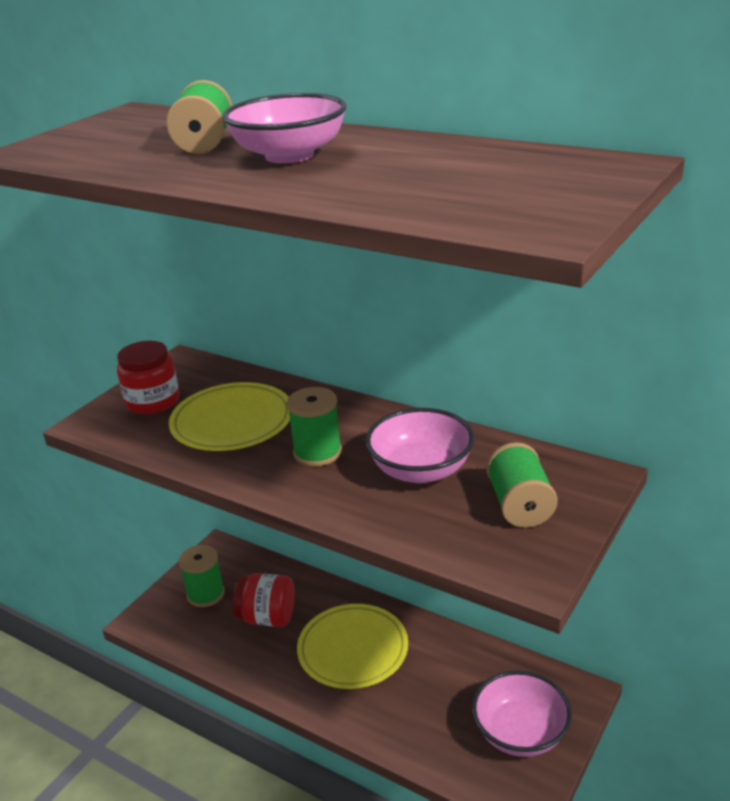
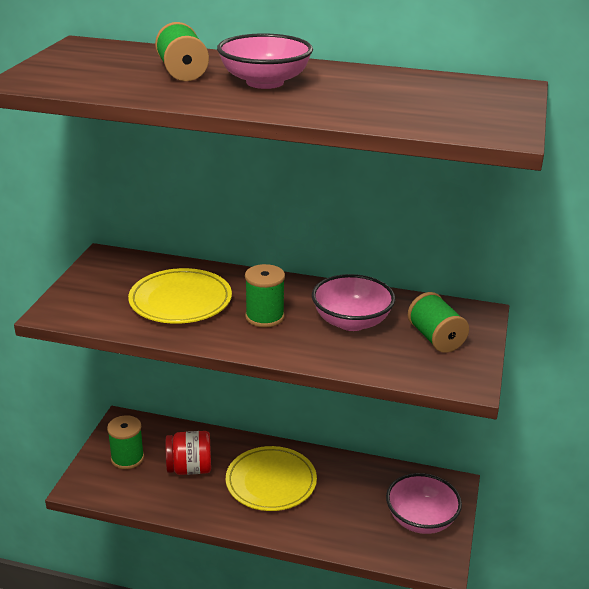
camera: 20 degrees left, 0 degrees up
red jar [117,341,179,414] -> none

